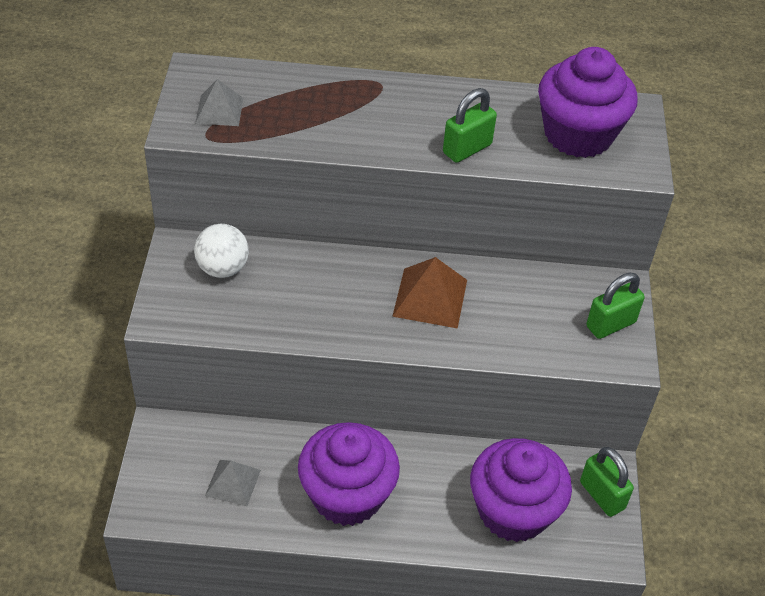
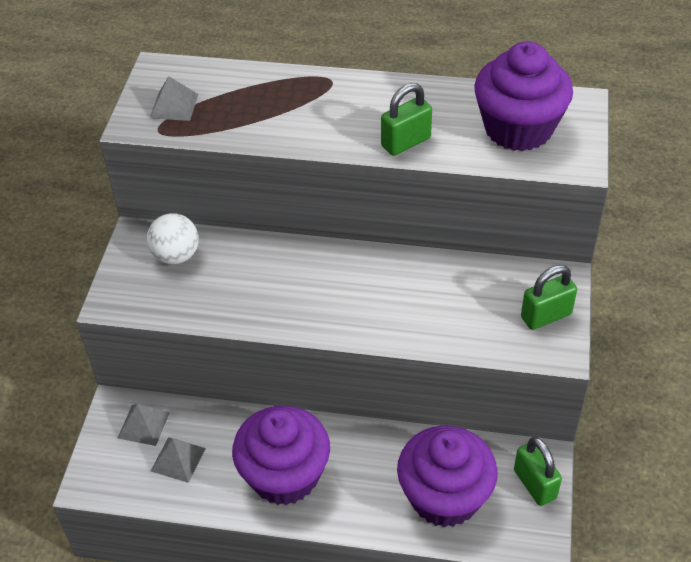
camera: 10 degrees right, 0 degrees up
brown pyramid [392,257,467,329] -> none
none -> grey pyramid [118,404,170,446]

